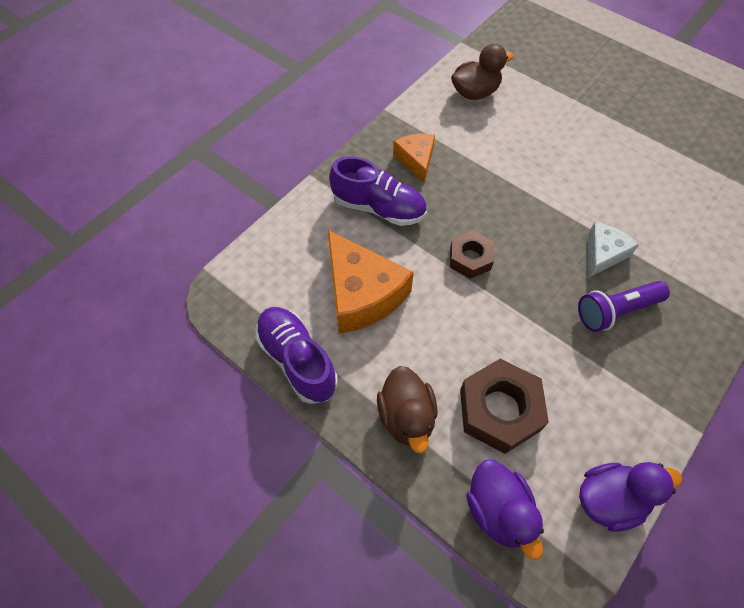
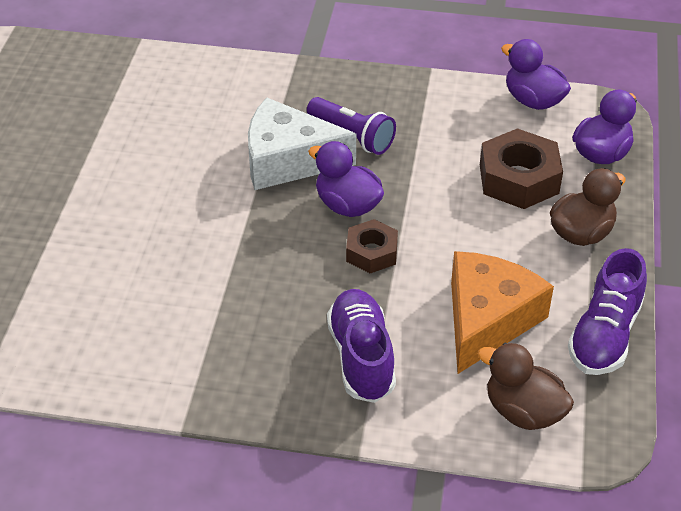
camera: 120 degrees left, 15 degrees down
orange cheese [393,134,435,183] -> none
brown duck [451,44,514,100] -> brown duck moved to [478,343,574,430]
white cheese [588,222,639,277] -> white cheese [248,97,356,190], size x1.76
none -> purple duck [308,141,384,217]

